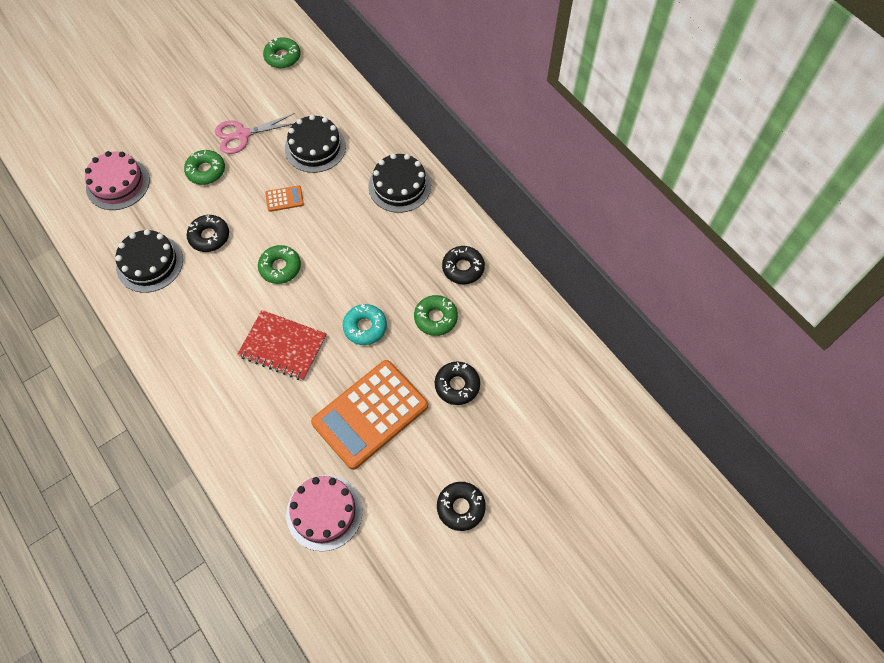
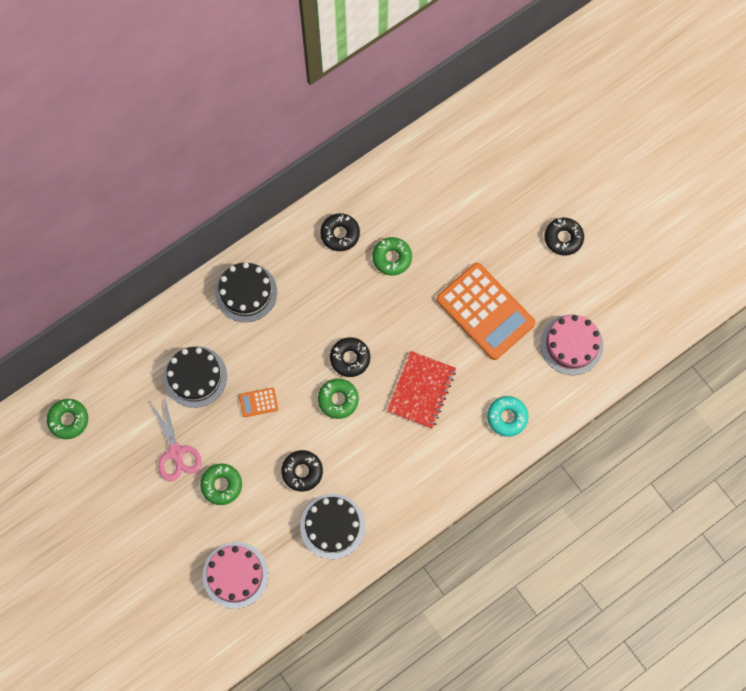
camera: 90 degrees left, 10 degrees up
orange calculator [265,185,304,212] -> orange calculator turned 90 degrees counterclockwise [239,387,278,417]
turquoise donut [343,304,387,345] -> turquoise donut moved to [487,396,528,437]
black donut [435,362,480,405] -> black donut moved to [330,337,370,377]

